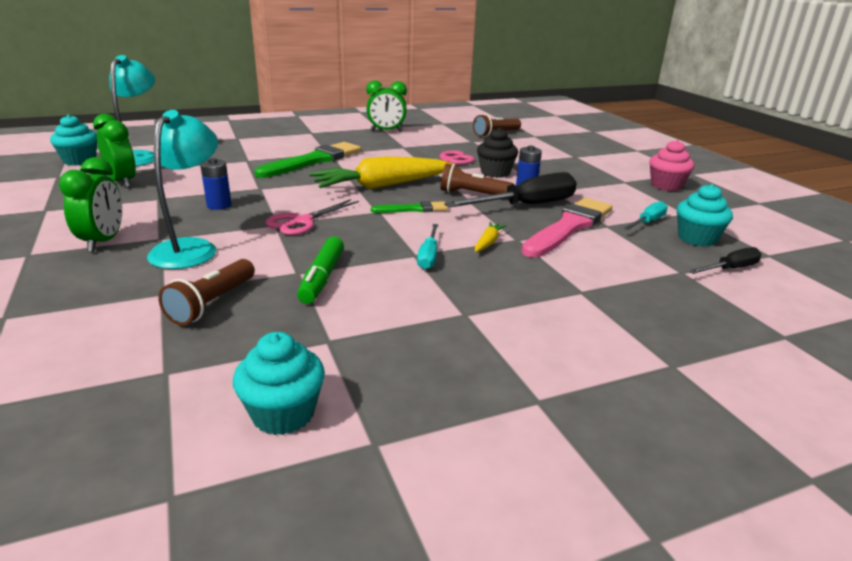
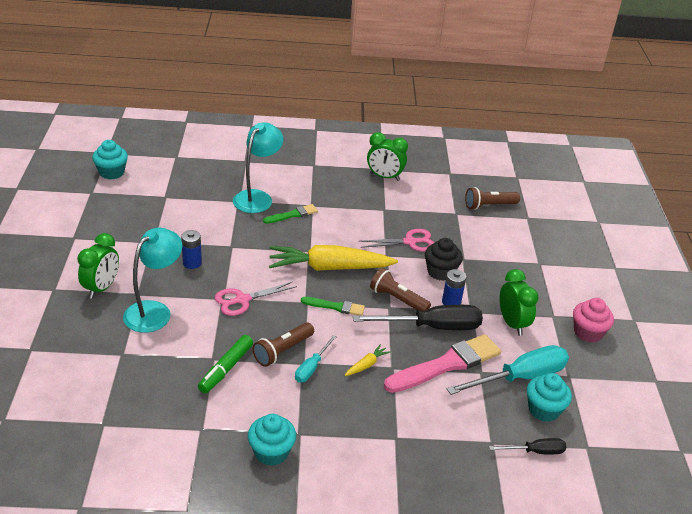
camera: 20 degrees right, 10 degrees up
green clock [93,114,136,188] -> green clock moved to [500,269,539,336]
turquoise lamp [109,55,155,166] -> turquoise lamp moved to [233,122,283,213]
brown flashlight [158,259,255,326] -> brown flashlight moved to [253,322,314,367]
turquoise cupcake [233,332,325,435] -> turquoise cupcake moved to [248,414,296,466]
green brush [255,142,361,178] -> green brush [263,204,318,224], size x0.52
turquoise screwdriver [623,201,668,230] -> turquoise screwdriver [447,345,569,395], size x1.90

